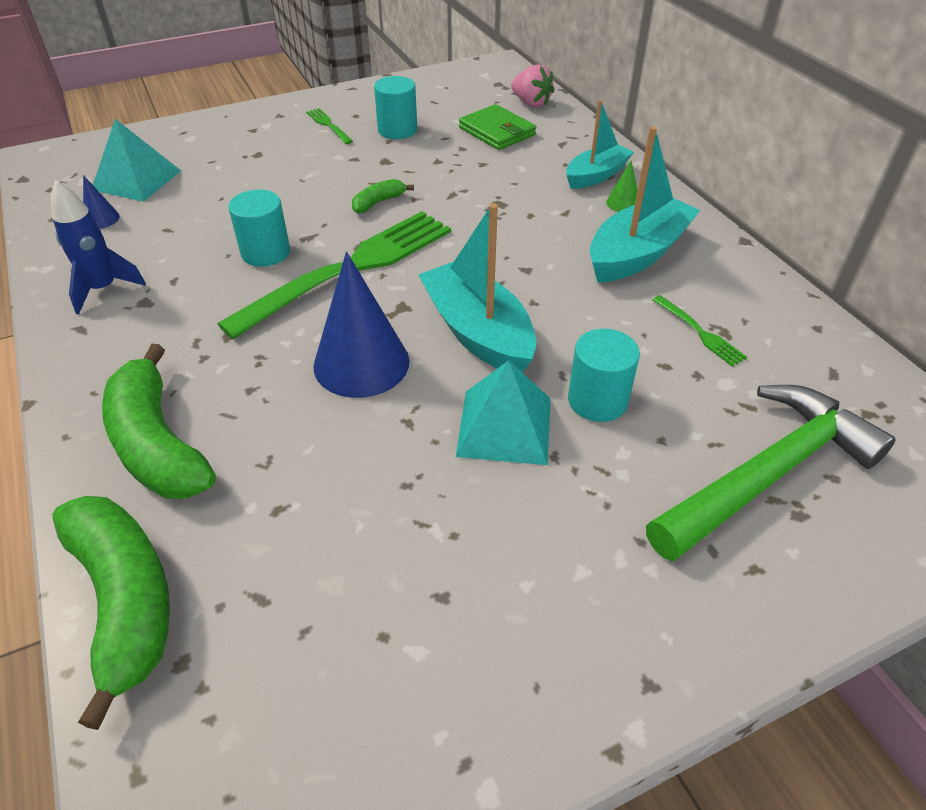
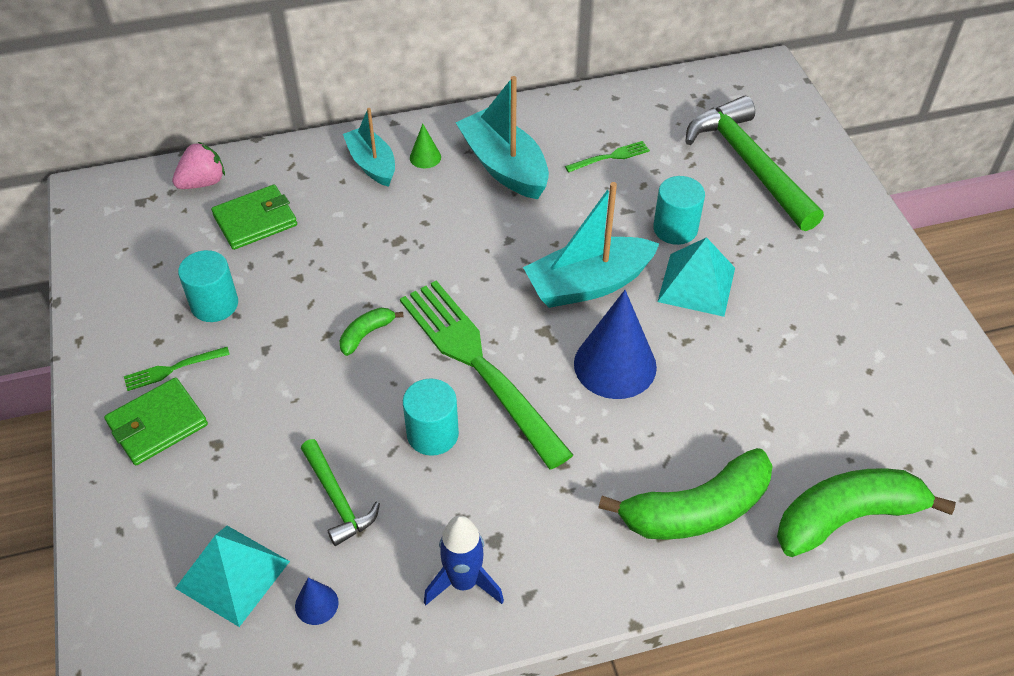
camera: 80 degrees left, 5 degrees up
green banana [352,179,414,213] -> green banana turned 75 degrees clockwise [339,308,404,356]
none -> green wallet [104,377,208,465]
none -> green hammer [301,439,380,546]

